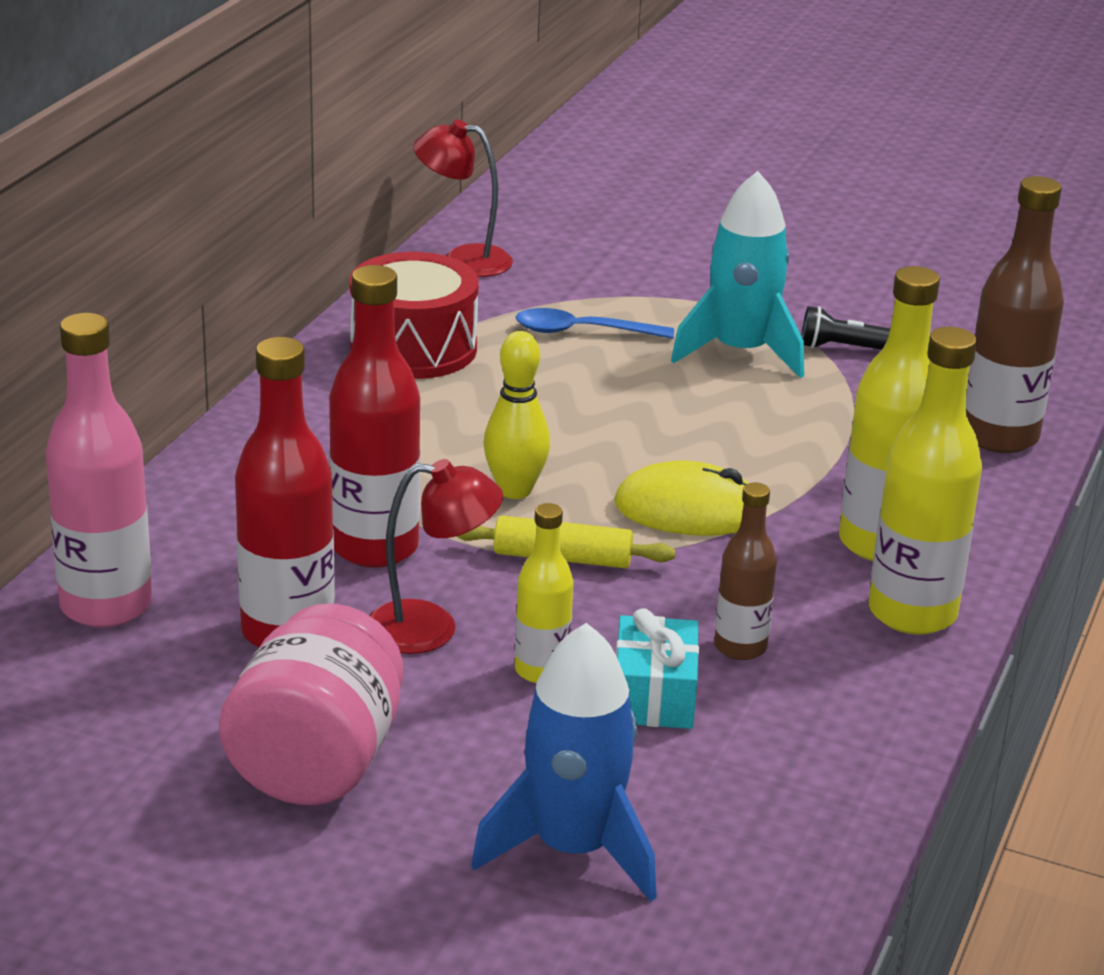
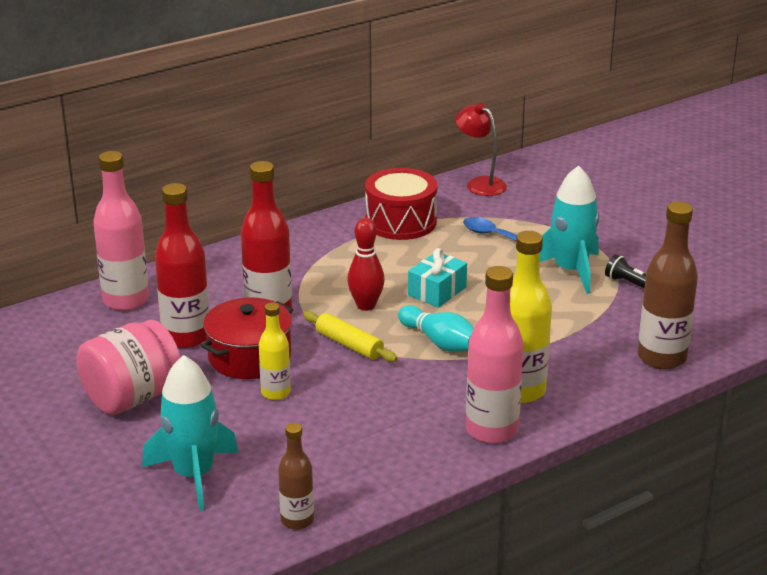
camera: 35 degrees right, 0 degrees up
red lamp [369,459,503,654] -> red pot [201,298,293,379]
blue rocket [471,623,657,901] -> turquoise rocket [142,355,239,511]
yellow bowling pin [484,331,550,499] -> red bowling pin [347,218,385,311]
yellow mouse [614,460,749,536] -> turquoise bowling pin [398,305,474,352]
turquoise gift [616,608,699,729] -> turquoise gift moved to [408,248,467,308]
brown bottle [714,483,777,660] -> brown bottle moved to [278,423,314,530]
yellow bottle [869,327,982,635] -> pink bottle [466,266,524,444]

